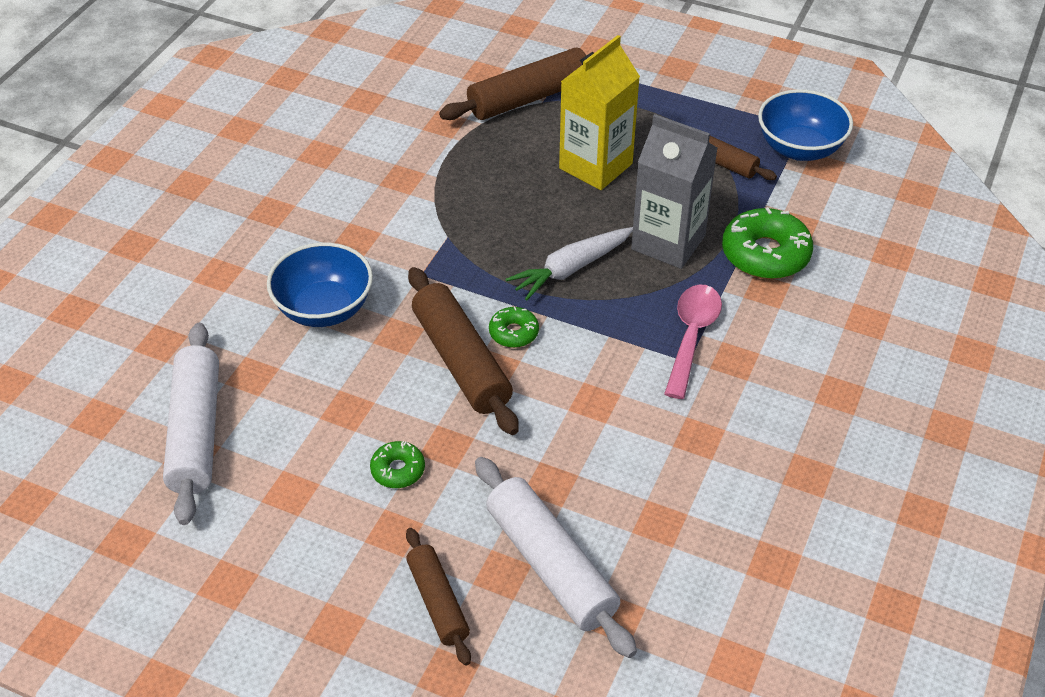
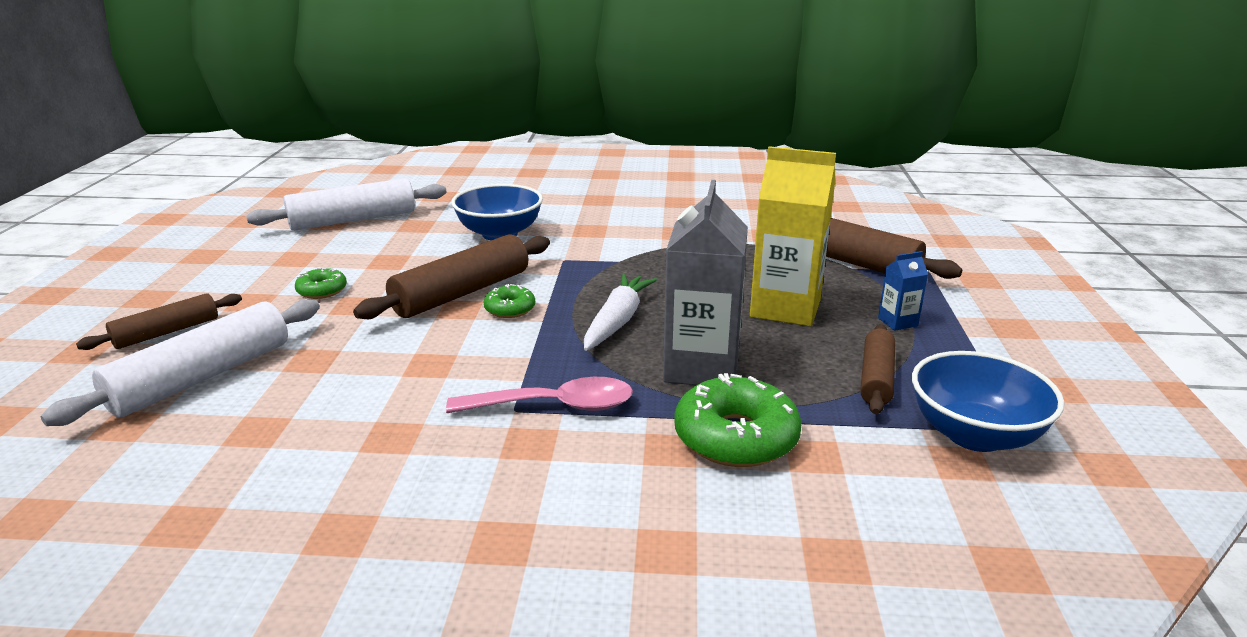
camera: 70 degrees right, 20 degrees down
white carrot [506,227,633,300] -> white carrot turned 75 degrees clockwise [584,274,657,351]
none -> blue carton [878,251,928,331]

